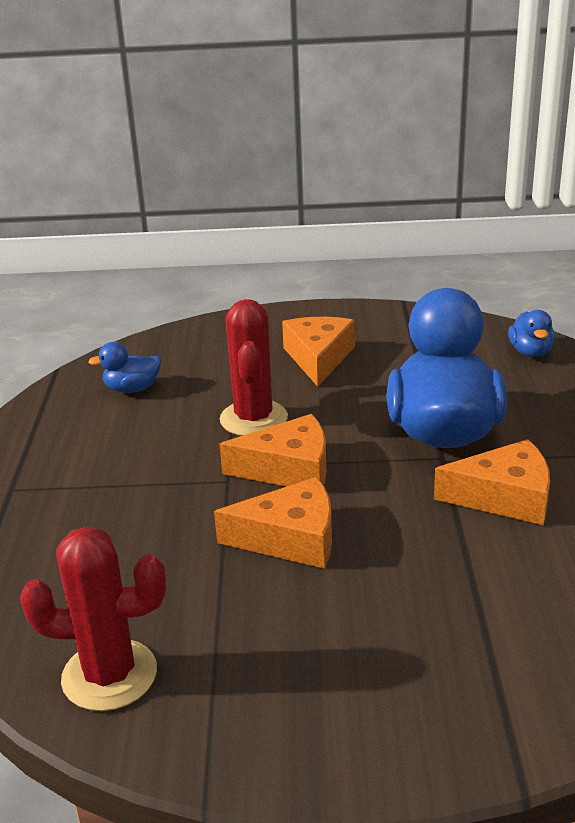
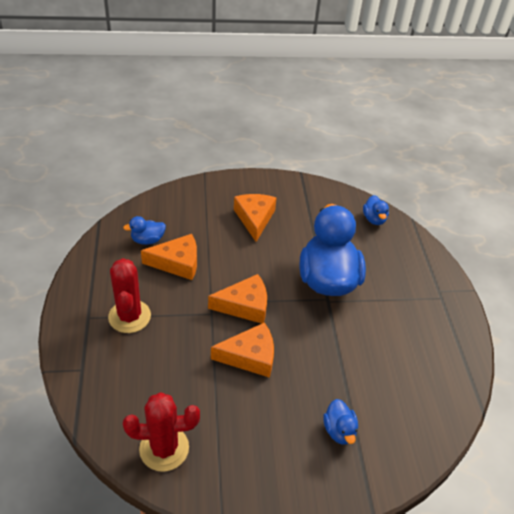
camera: 10 degrees left, 15 degrees up
red cactus [220,299,288,436] -> red cactus moved to [108,258,151,333]
orange cheese [434,439,550,525] -> orange cheese moved to [141,234,197,280]
none -> blue duck [323,399,358,445]

